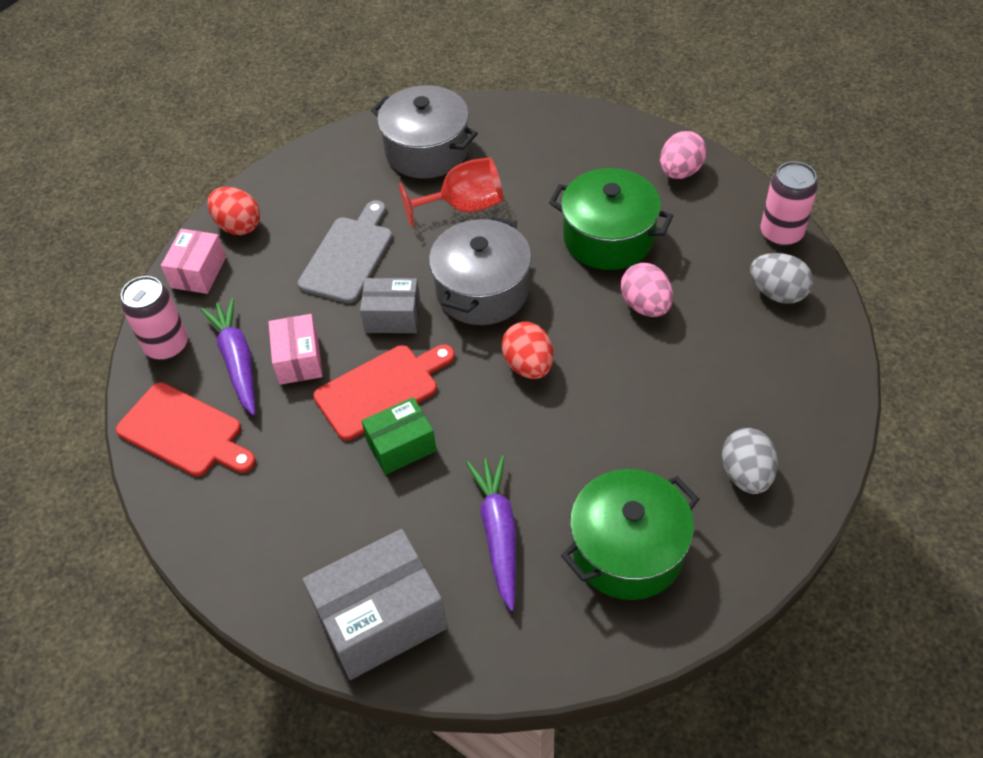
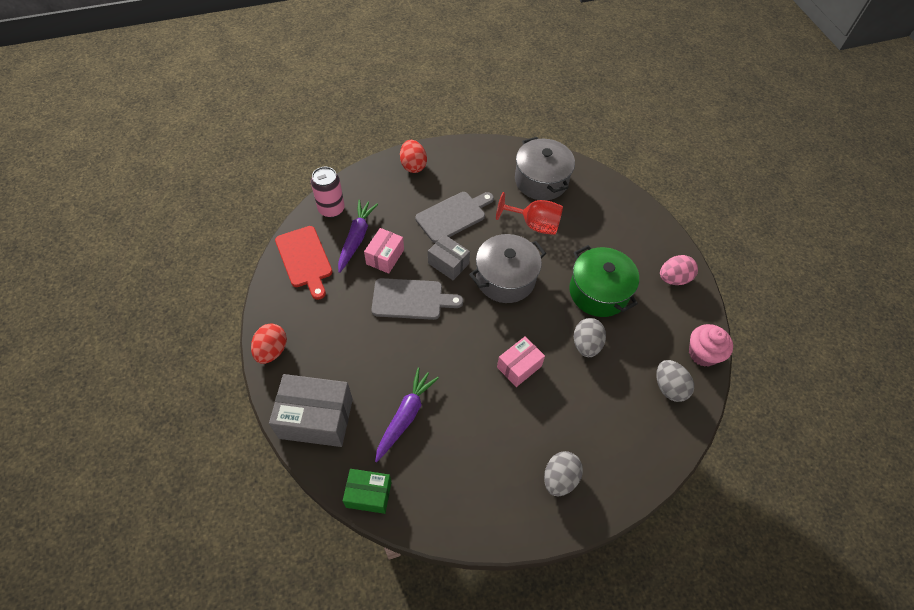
camera: 30 degrees right, 5 degrees up
pink box [161,229,226,294] -> pink box moved to [497,336,545,387]
red cutting board [313,344,455,441] -> grey cutting board [371,278,463,320]
green box [362,397,437,475] -> green box moved to [343,469,392,514]
red egg [501,322,554,379] -> red egg moved to [251,324,287,364]
green pot [561,469,699,600] -> none
pink egg [621,263,673,317] -> grey egg [574,318,606,357]
pink can [760,161,818,246] -> pink cupcake [689,324,733,367]

